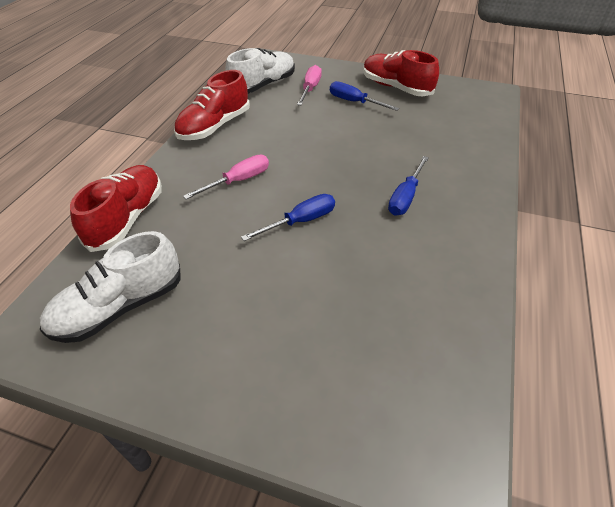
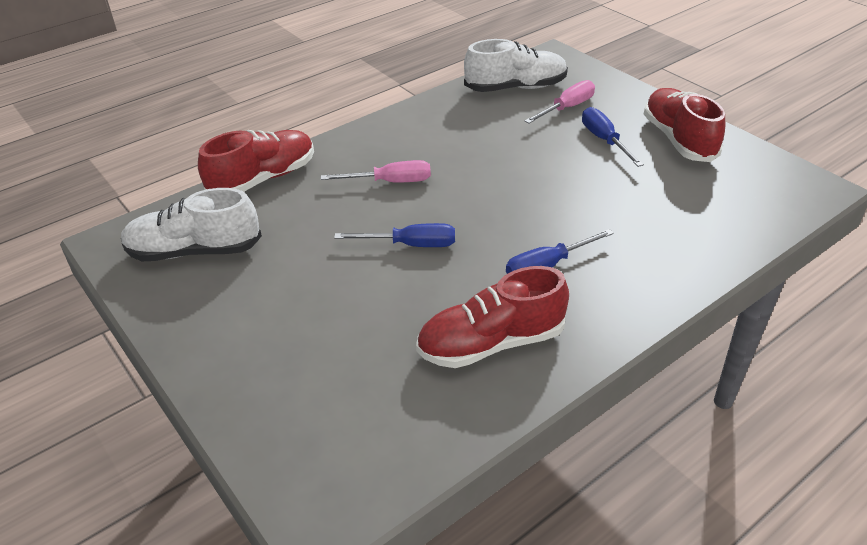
camera: 35 degrees right, 5 degrees down
red shoe [174,70,250,140] -> red shoe moved to [416,266,569,368]

